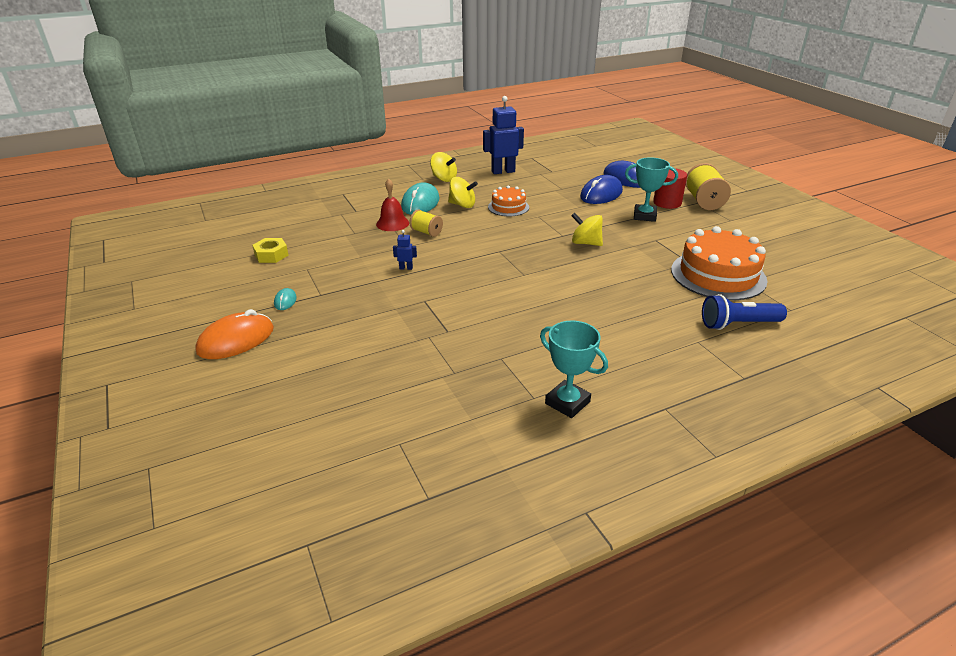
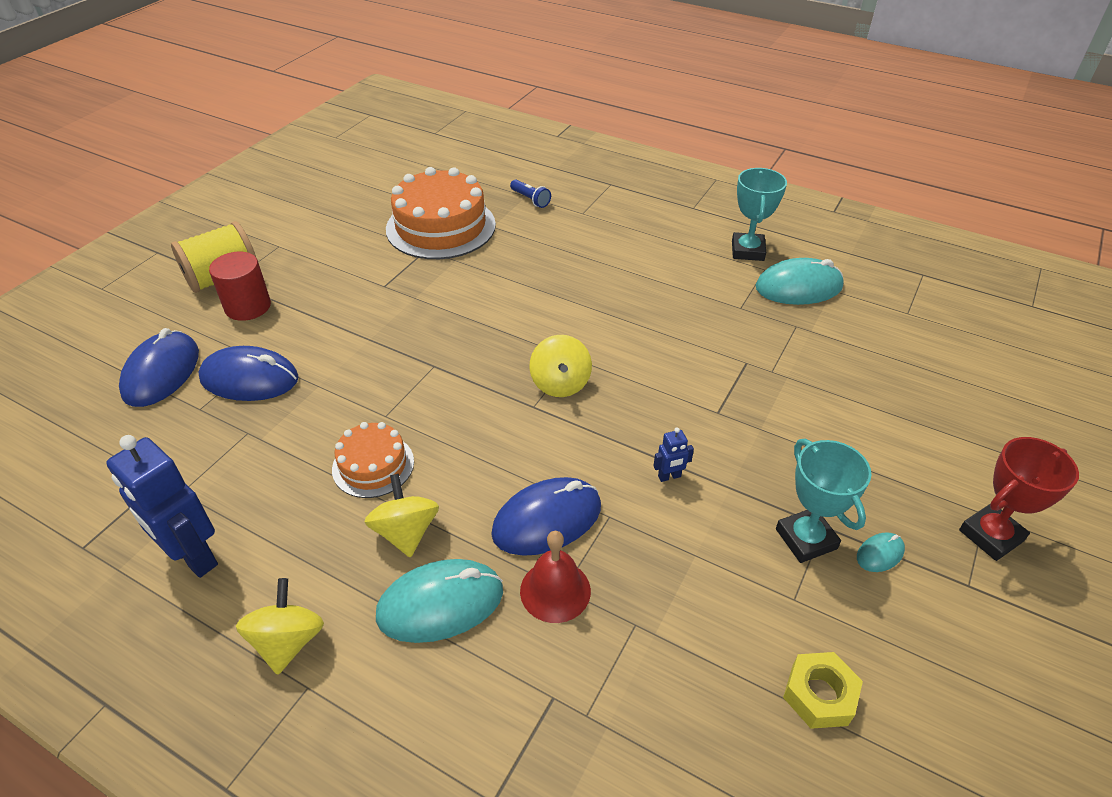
camera: 125 degrees left, 10 degrees up
orange mouse [195,309,274,359] -> red trophy [959,437,1079,561]
blue robot [393,230,417,270] -> blue robot turned 75 degrees counterclockwise [653,427,694,482]
yellow spool [409,210,443,237] -> blue mouse [491,477,601,556]
yellow spinning top [571,212,603,246] -> yellow spinning top moved to [529,335,592,397]
turquoise trophy [625,157,678,222] -> turquoise trophy moved to [776,438,872,563]
blue flashlight [702,294,787,330] -> blue flashlight [510,180,551,208], size x0.58
none -> turquoise mouse [756,258,844,305]

